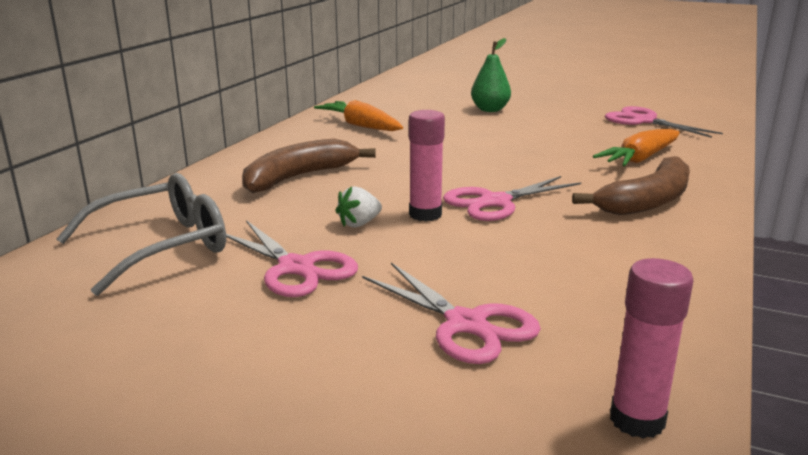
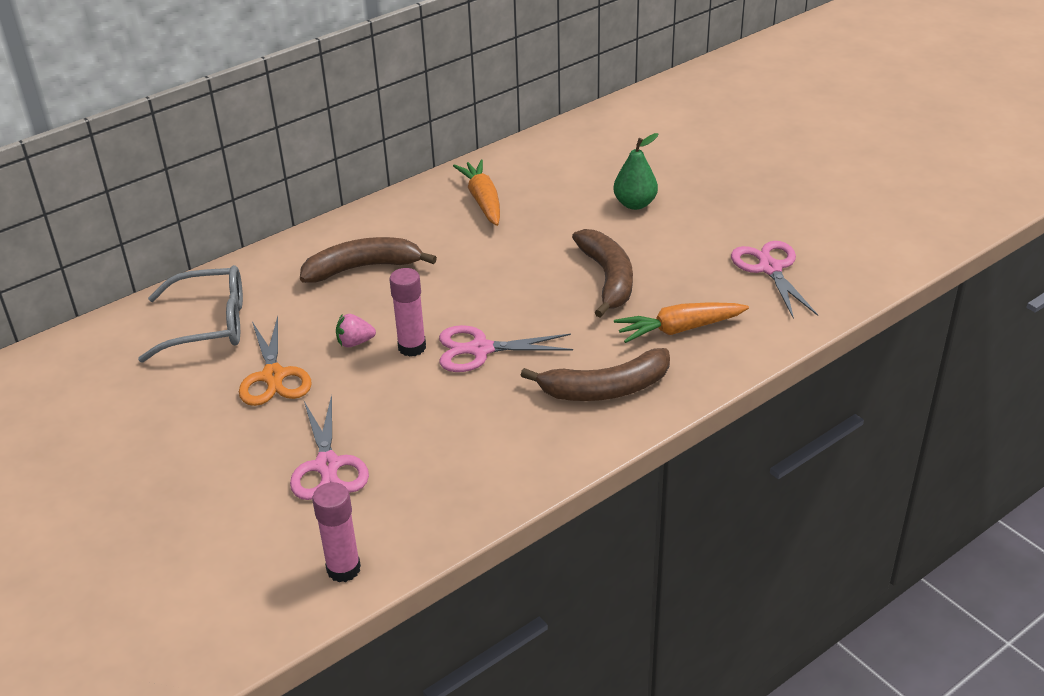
camera: 30 degrees right, 15 degrees up
pink scissors [226,220,358,297] -> orange scissors [239,316,312,406]
white strawberry [335,186,382,228] -> pink strawberry [336,314,376,347]
none -> brown banana [572,229,633,318]

